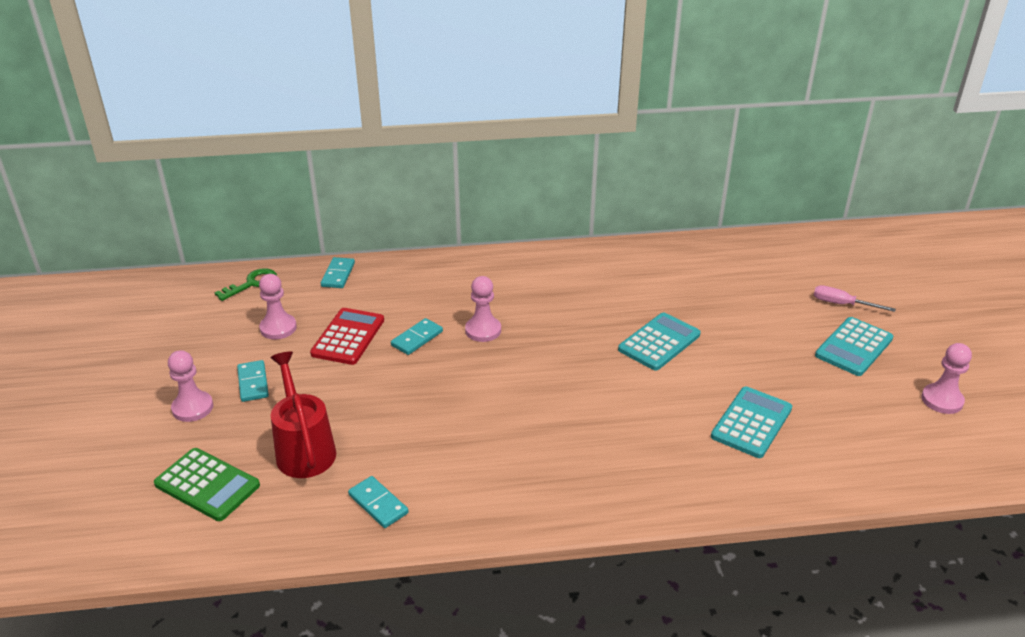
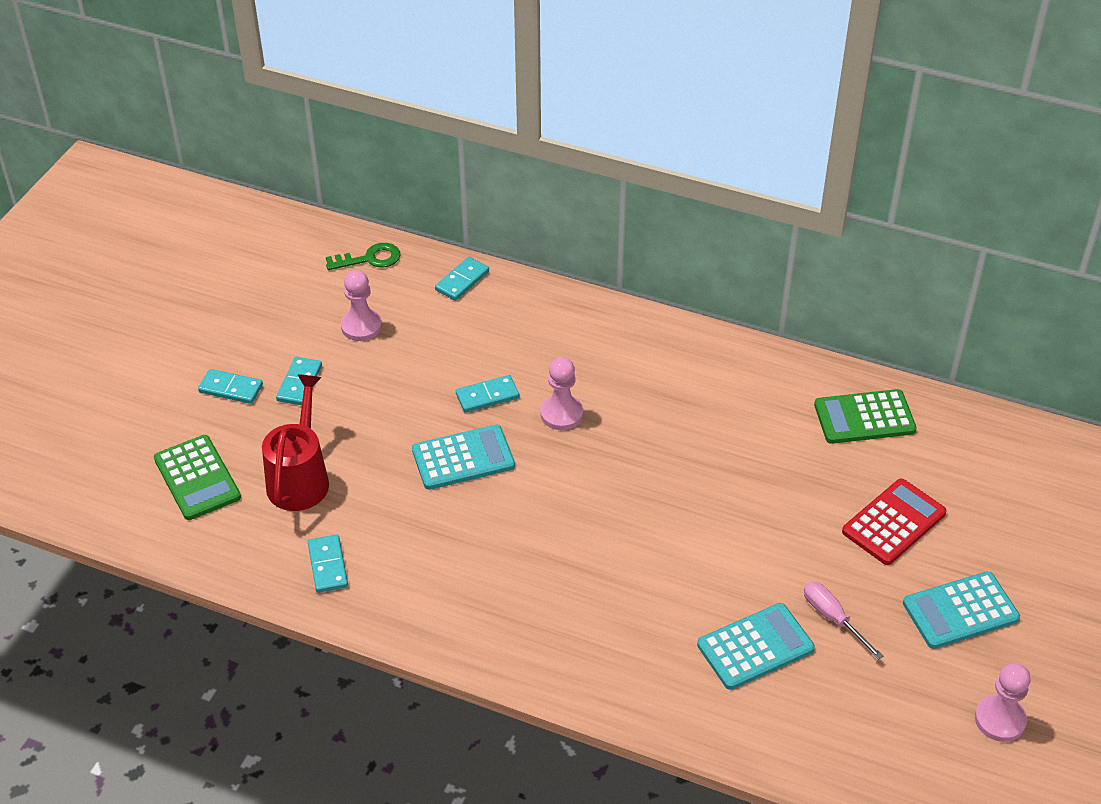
camera: 30 degrees right, 10 degrees up
pink pawn [168,350,213,422] -> turquoise domino [198,369,263,404]
red calculator [310,308,384,365] -> red calculator moved to [842,478,947,565]
turquoise calculator [618,312,701,371] -> turquoise calculator moved to [412,425,515,490]
pink screwdriver [814,285,896,312] -> pink screwdriver moved to [804,581,883,660]
none -> green calculator [814,389,917,444]

